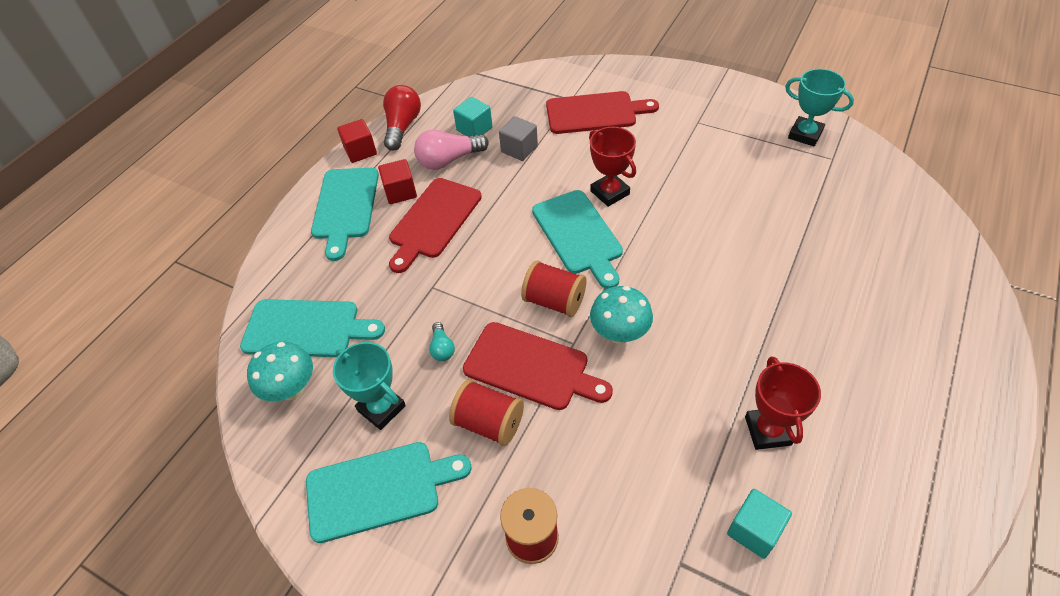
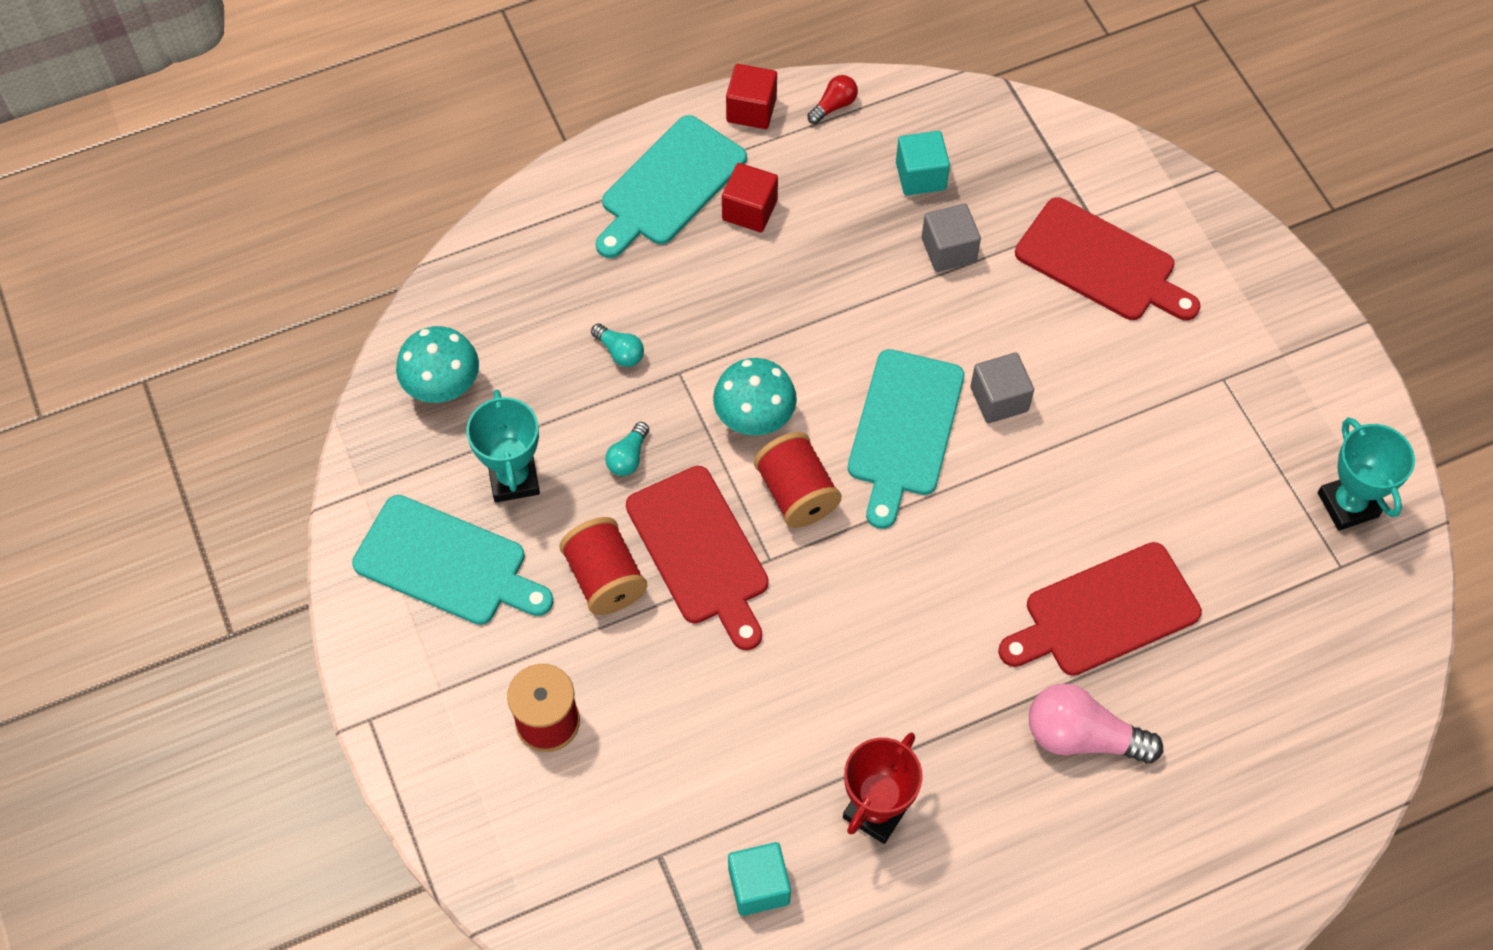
camera: 35 degrees right, 10 degrees up
turquoise cutting board [240,299,385,357] -> none
red light bulb [383,85,421,151] -> red light bulb [807,75,858,124], size x0.52
red cutting board [389,178,482,273] -> red cutting board moved to [998,542,1202,676]
pink light bulb [414,129,489,170] -> pink light bulb moved to [1029,684,1163,764]
red trophy [589,127,636,207] -> grey cube [970,352,1034,423]
turquoise mushroom [590,286,653,344] -> turquoise mushroom moved to [713,358,797,436]
none -> turquoise light bulb [591,323,644,367]

